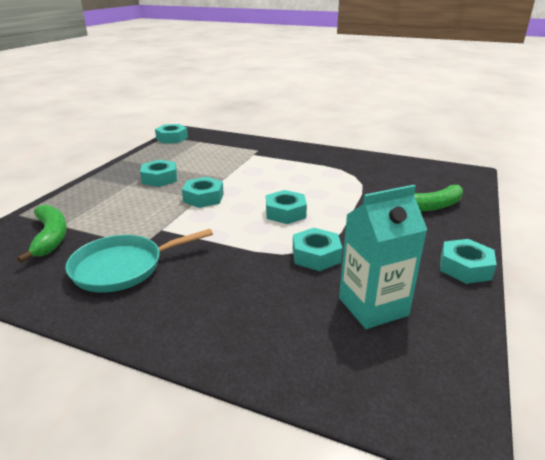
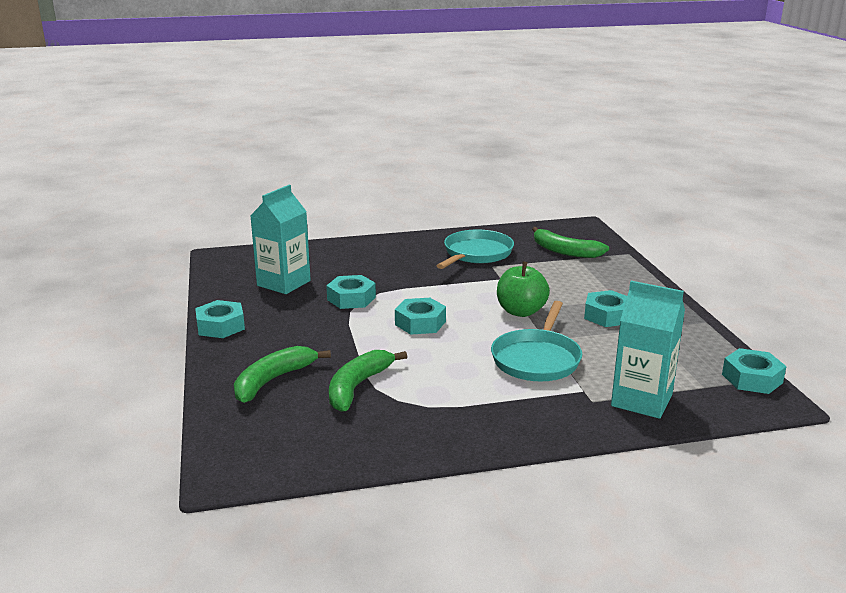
camera: 145 degrees right, 5 degrees down
turquoise nut [182,177,224,208] -> green apple [497,261,550,317]
none -> green banana [329,350,407,412]
none -> turquoise pan [491,301,582,381]
none -> turquoise carton [611,281,685,419]

